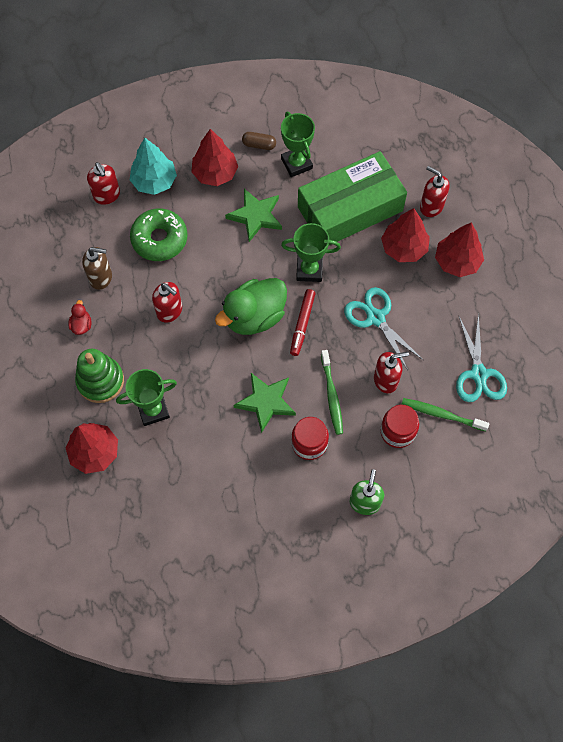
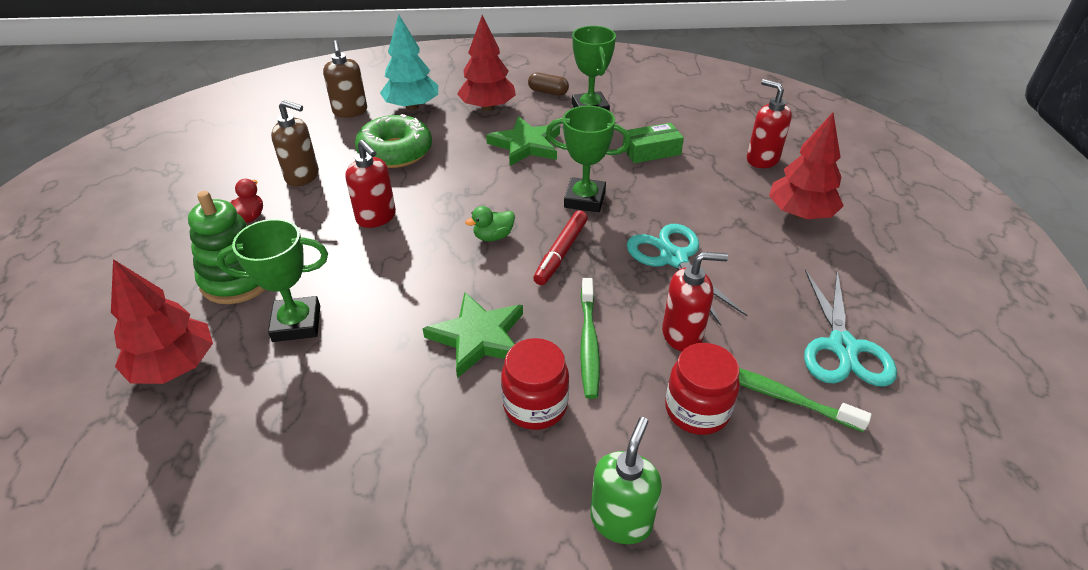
camera: 10 degrees right, 25 degrees down
red soap dispenser [87,162,120,205] -> brown soap dispenser [323,40,367,118]
green duck [215,278,287,335] -> green duck [465,206,515,241], size x0.43
green box [298,151,407,246] -> green box [623,123,684,163], size x0.42
red tree [381,208,430,262] -> none

